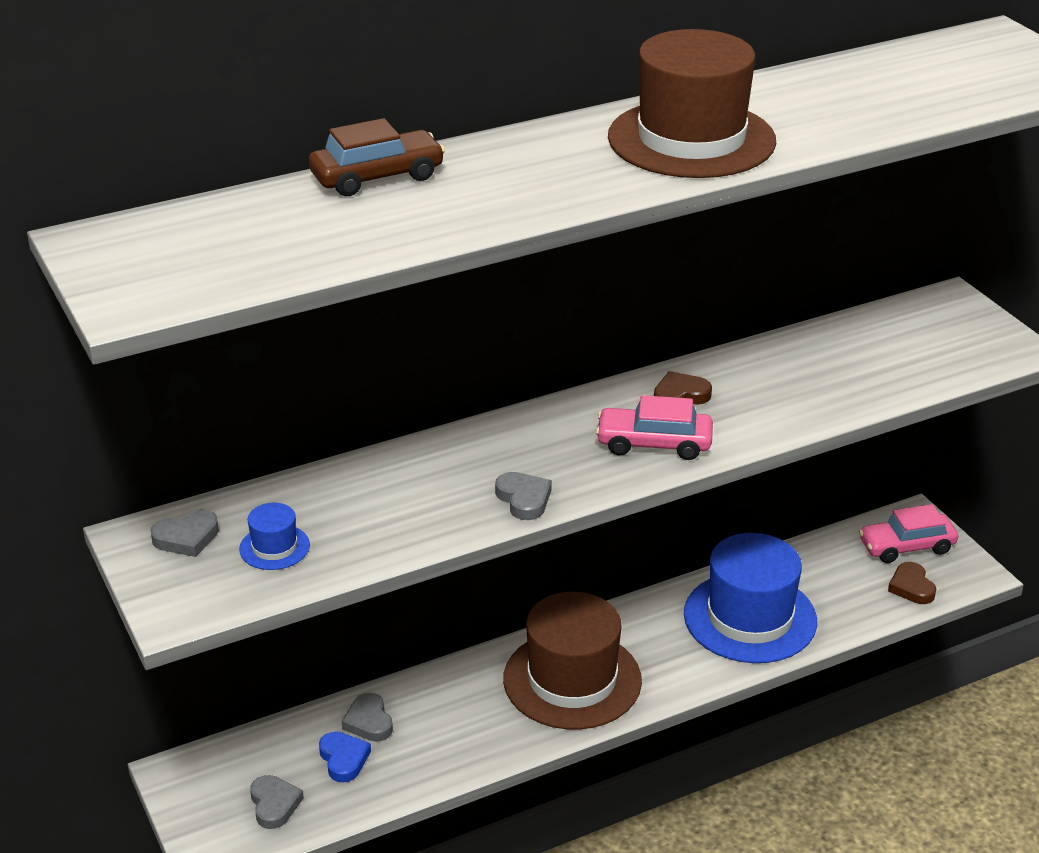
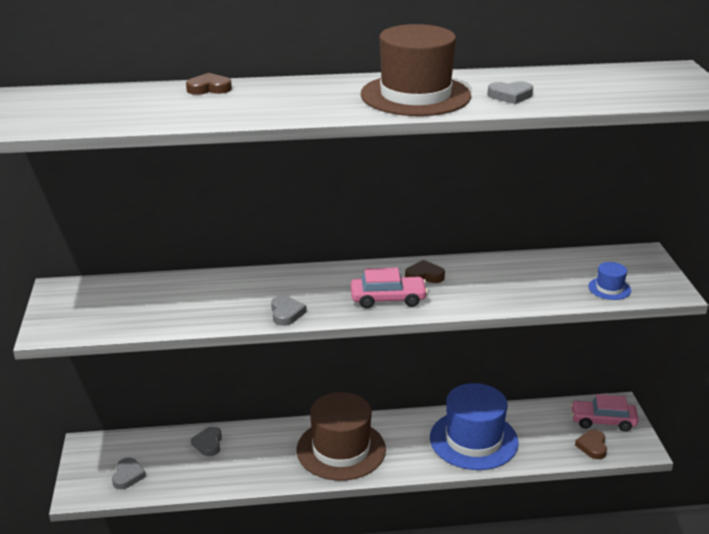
camera: 20 degrees right, 5 degrees down
grey heart [151,510,219,557] -> grey heart moved to [488,81,533,104]
blue hat [239,503,310,570] -> blue hat moved to [588,262,631,300]
brown car [309,118,445,196] -> brown heart [186,73,232,95]
blue heart [319,732,371,782] -> none
pink car [595,395,713,460] -> pink car turned 150 degrees clockwise [351,267,428,308]

